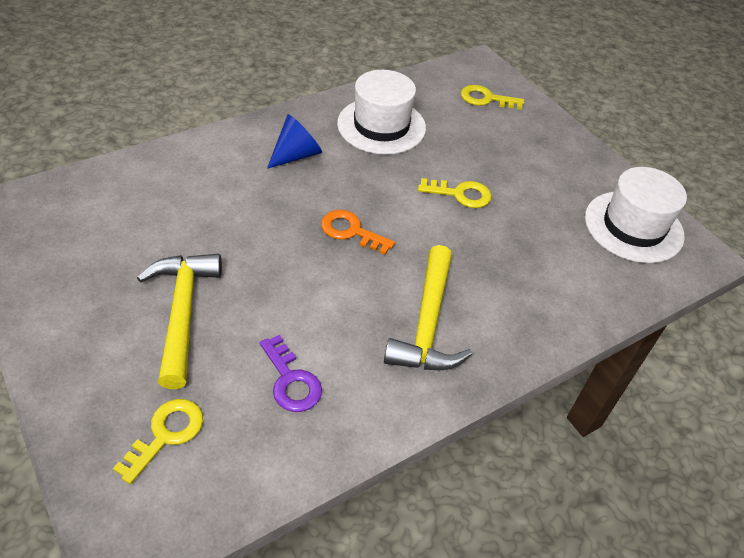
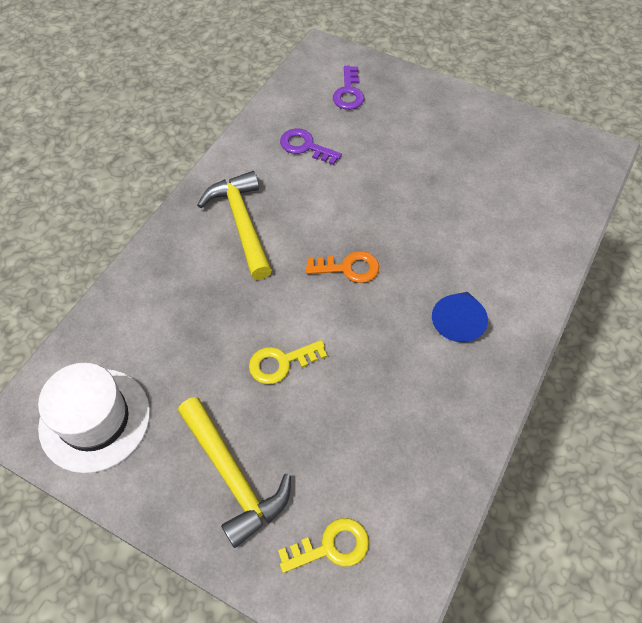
camera: 155 degrees right, 10 degrees up
yellow key [113,399,203,484] -> purple key [333,66,364,110]
yellow hammer [137,253,222,389] -> yellow hammer moved to [178,397,291,548]
white hat [337,70,426,155] -> none

